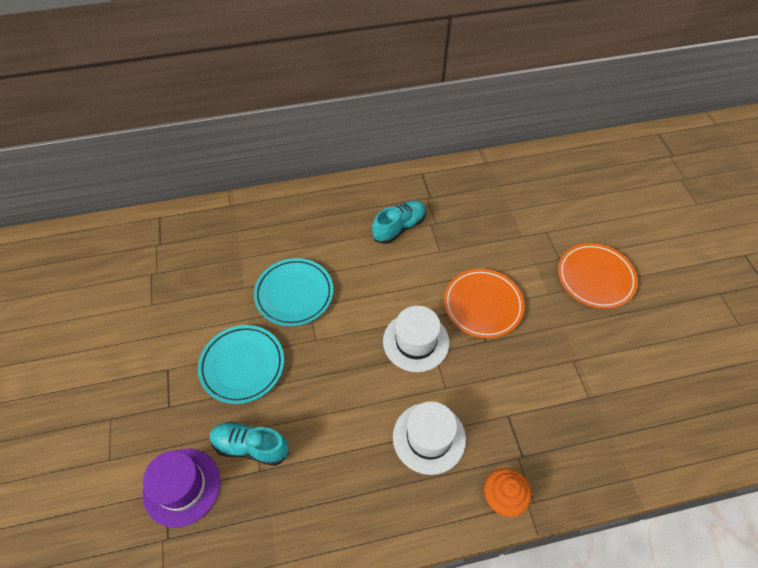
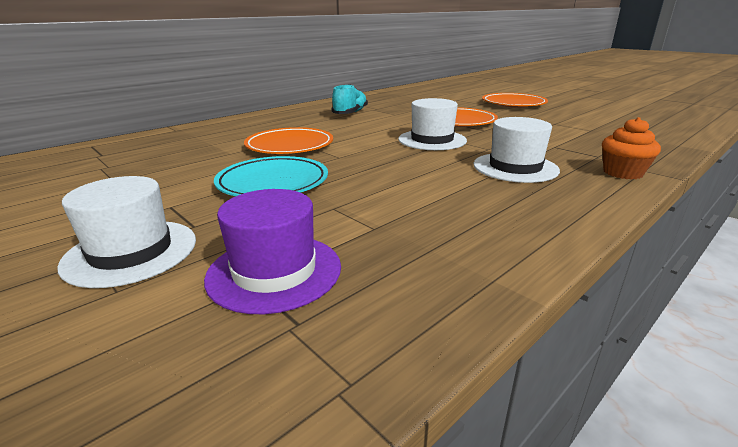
camera: 30 degrees left, 30 degrees down
turquoise shoe [210,421,289,466] -> none
turquoise plate [254,258,333,326] -> orange plate [244,127,333,154]
none -> white hat [57,176,196,288]

